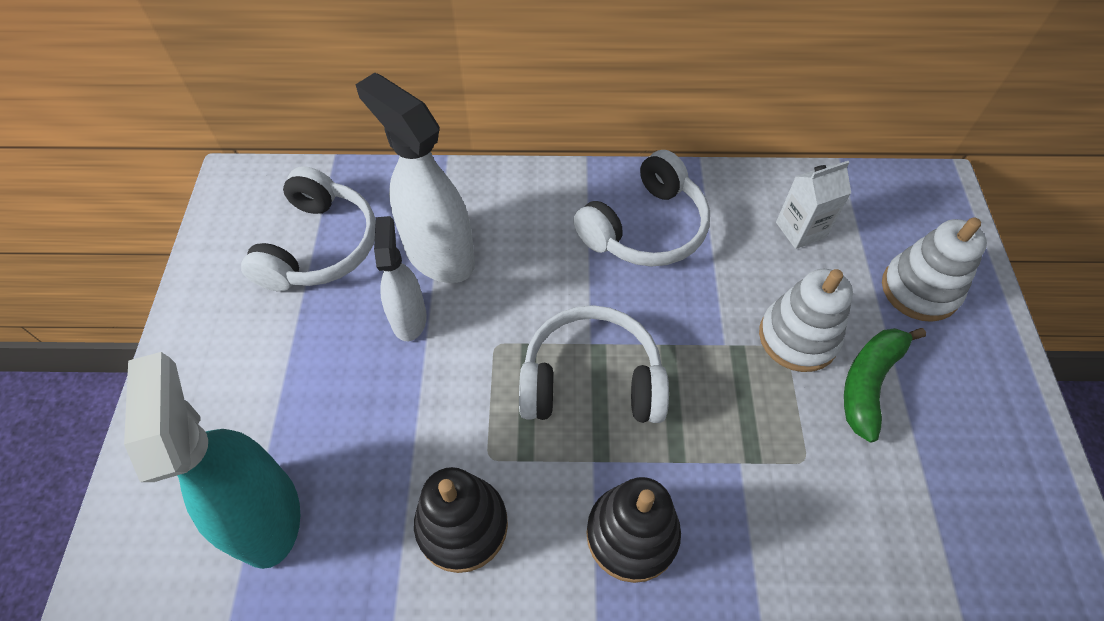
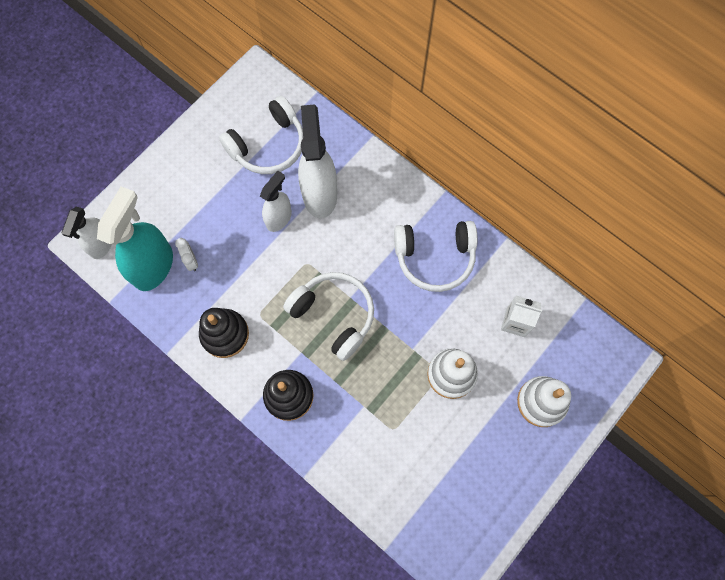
camera: 40 degrees right, 15 degrees up
green banana [844,328,926,442] -> none
none -> white spray bottle [61,207,112,259]
none -> white clock [175,238,198,271]

